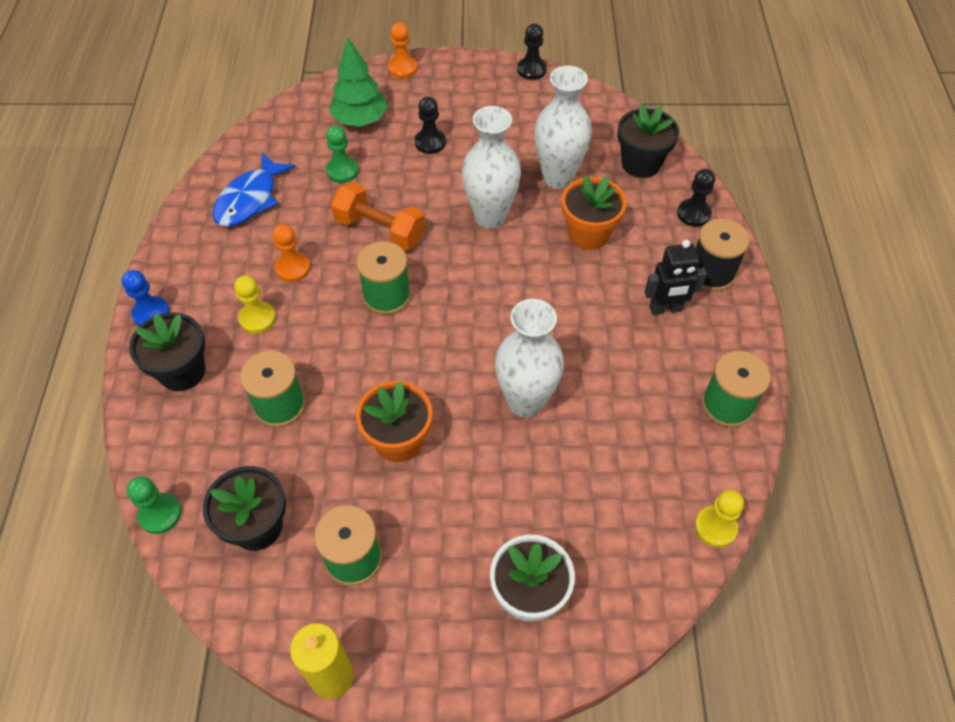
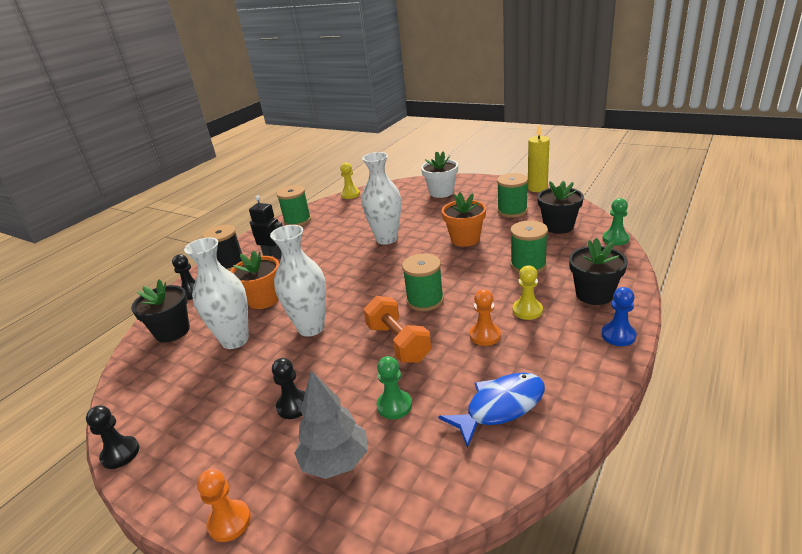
camera: 145 degrees left, 25 degrees down
green tree [329,38,388,127] -> grey tree [294,370,368,479]

